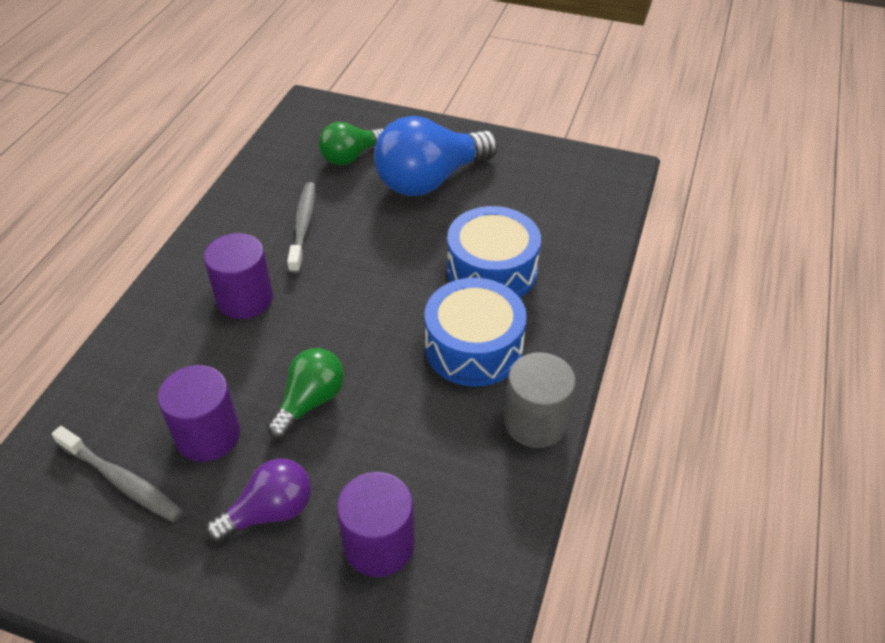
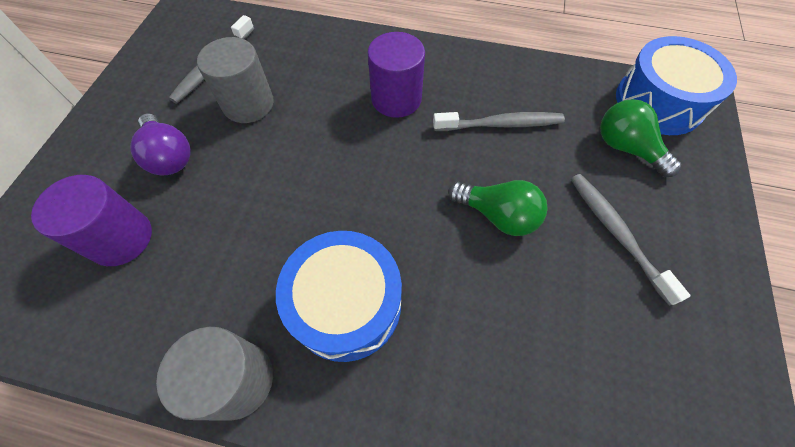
camera: 85 degrees right, 15 degrees up
purple cylinder [158,365,240,462] -> grey cylinder [197,37,274,123]
green light bulb [267,348,344,439] -> green light bulb moved to [448,180,548,236]
blue light bulb [374,116,498,196] -> grey toothbrush [571,174,691,306]
blue drum [447,206,541,298] -> blue drum moved to [616,36,737,135]

